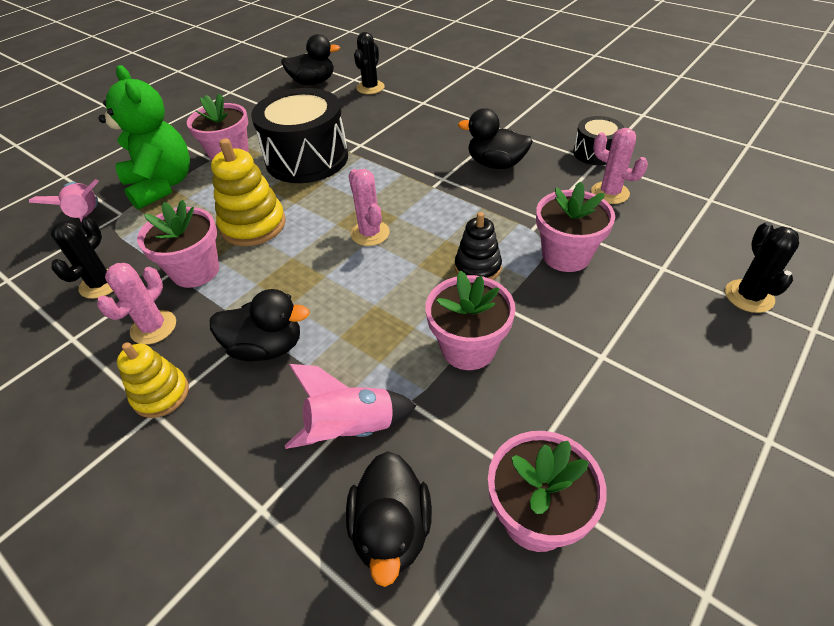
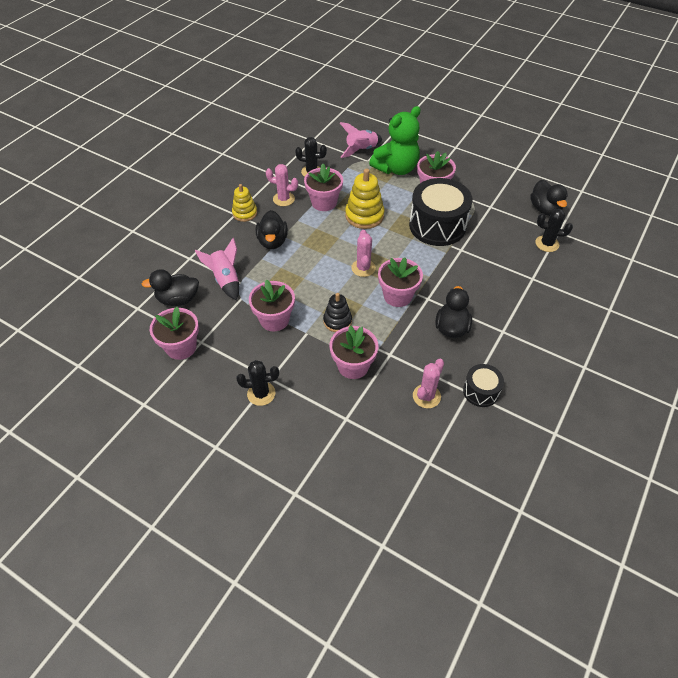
camera: 80 degrees right, 5 degrees up
pink cactus [349,169,390,246] -> pink cactus turned 60 degrees counterclockwise [351,230,376,277]
black cactus [725,222,799,313] -> black cactus moved to [236,360,279,406]
none -> pink flower pot [378,257,423,307]

